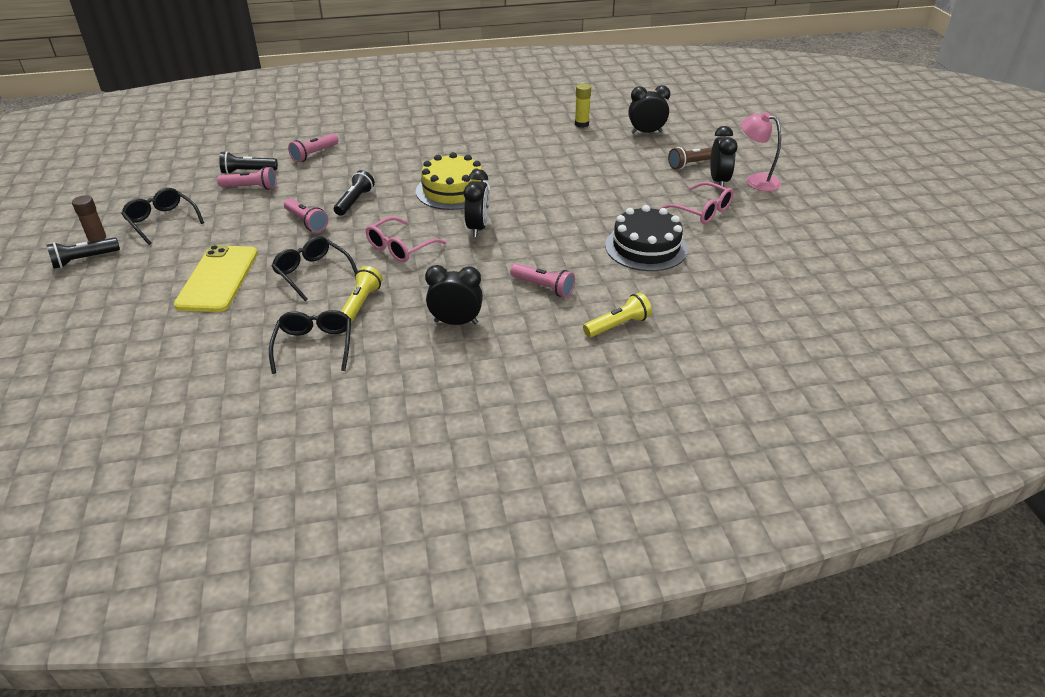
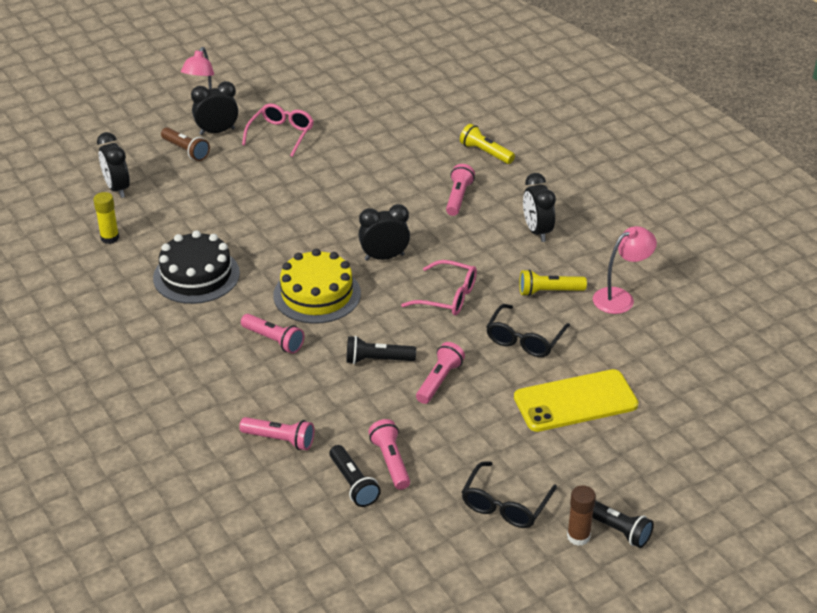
camera: 110 degrees left, 0 degrees up
black glasses [269,310,351,374] -> pink lamp [593,226,657,314]
black cake [605,205,688,271] -> black cake moved to [153,230,240,304]
none -> pink flashlight [241,314,304,354]

